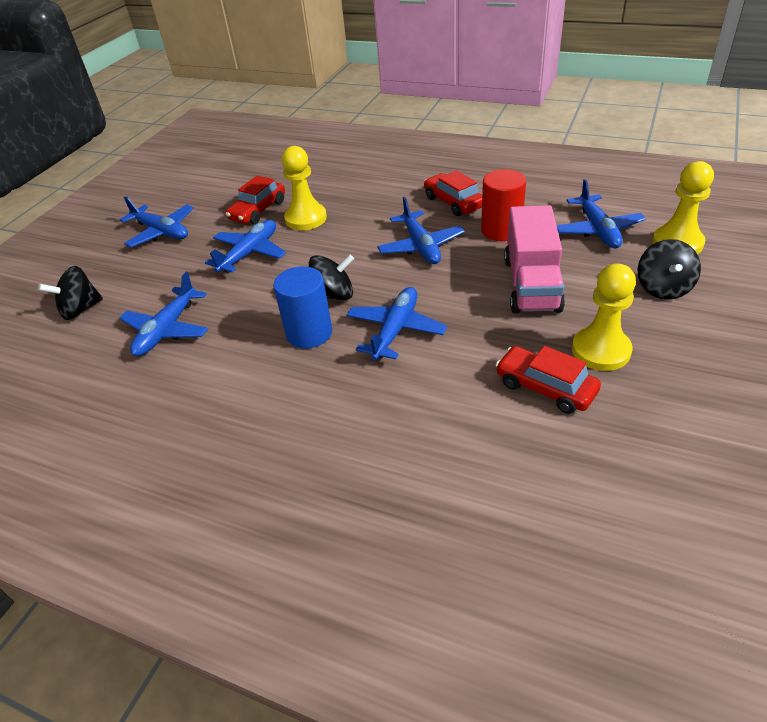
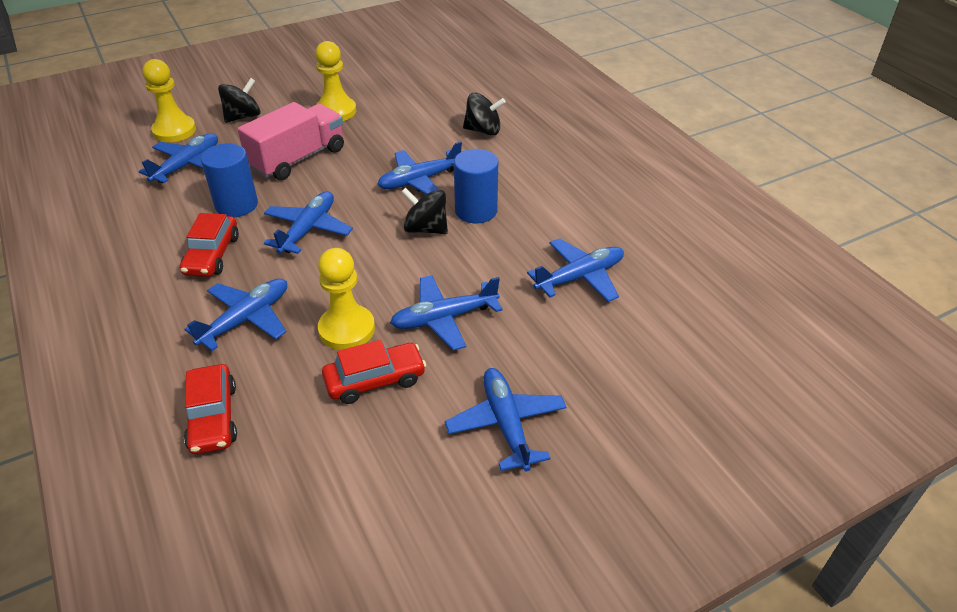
camera: 145 degrees left, 0 degrees up
black spinning top [38,266,103,320] -> black spinning top moved to [463,93,506,136]
red cylinder [481,169,526,241] -> blue cylinder [201,143,258,217]
red car [496,346,601,414] -> red car moved to [184,364,237,454]
none -> blue plane [184,278,287,351]

